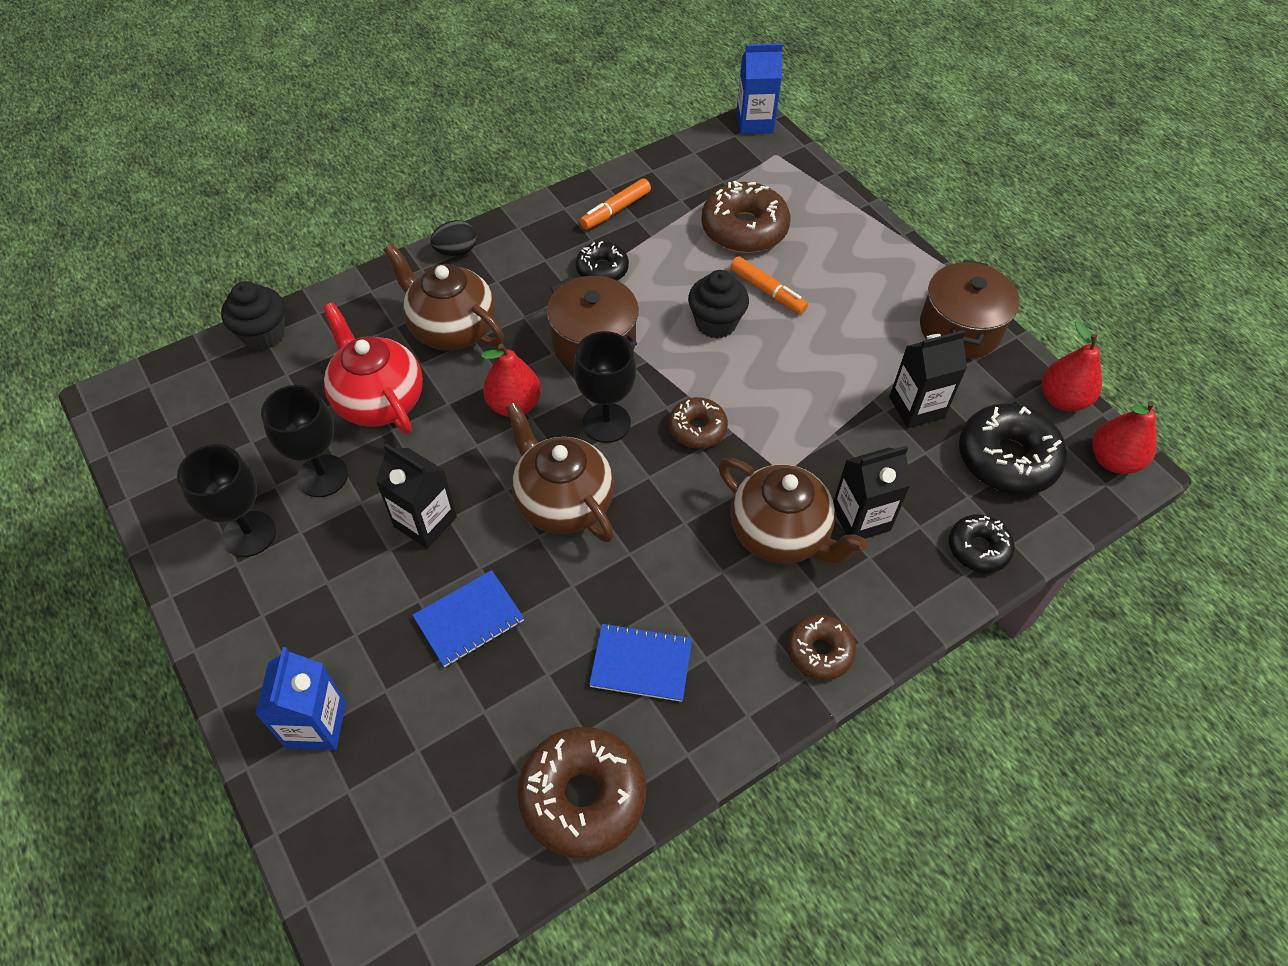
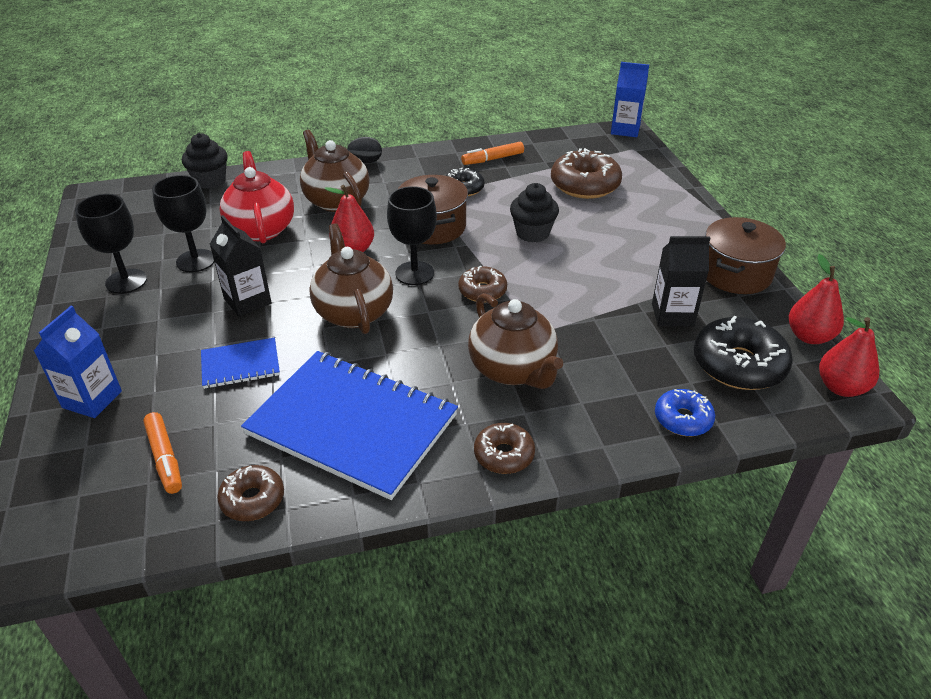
camera: 20 degrees right, 15 degrees down
brown donut [517,727,646,858] -> brown donut [217,465,284,521], size x0.58
blue notebook [589,623,692,702] -> blue notebook [241,351,458,500], size x2.17
orange marker [730,256,808,314] -> orange marker moved to [143,412,182,494]
black carton [833,446,911,539] -> none
black donut [949,514,1015,573] -> blue donut [655,389,715,436]

